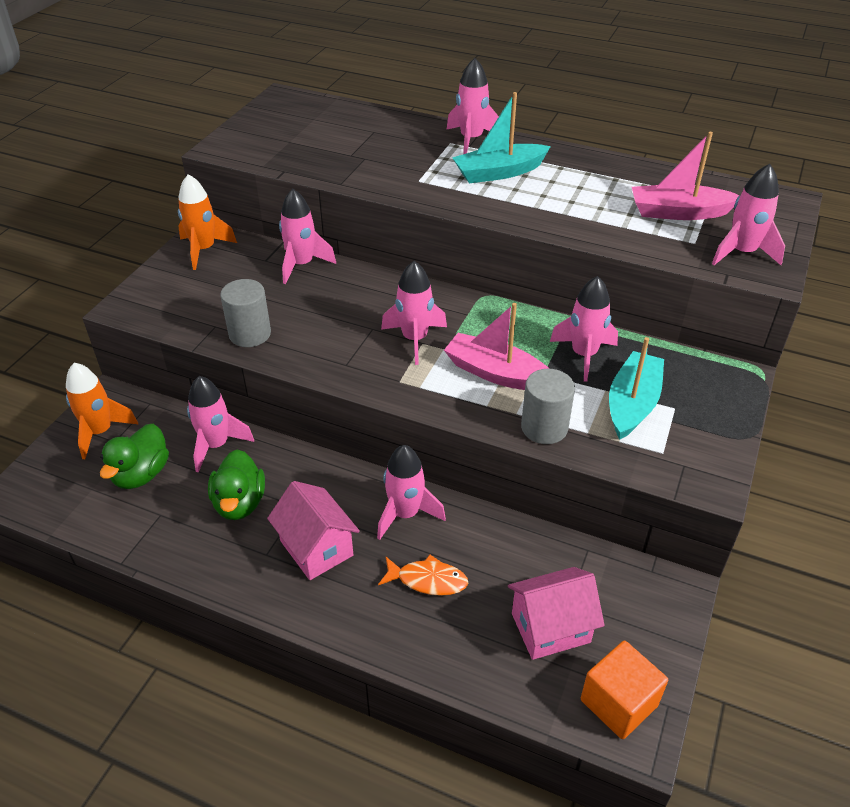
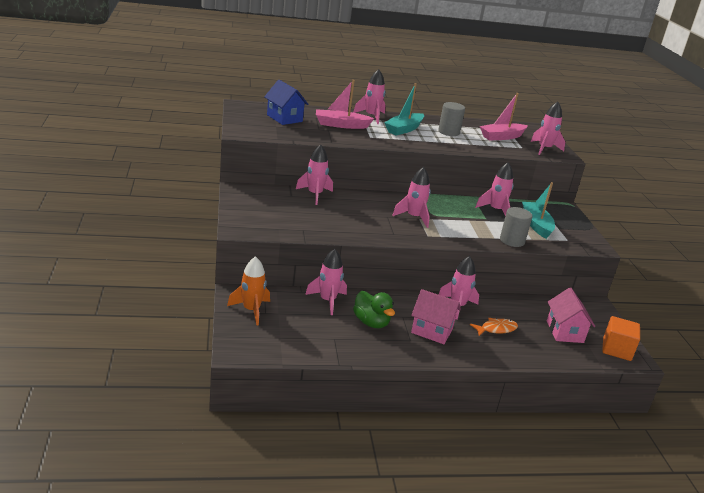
camera: 35 degrees left, 15 degrees down
green duck [100,424,169,489] -> none
orange rocket [178,174,237,270] -> none
grey cylinder [220,279,271,347] -> grey cylinder moved to [438,102,465,136]
pink boat [444,303,550,390] -> pink boat moved to [316,80,374,129]
pink house [508,567,605,660] -> pink house turned 45 degrees counterclockwise [547,287,595,343]
none -> blue house [264,80,308,125]

